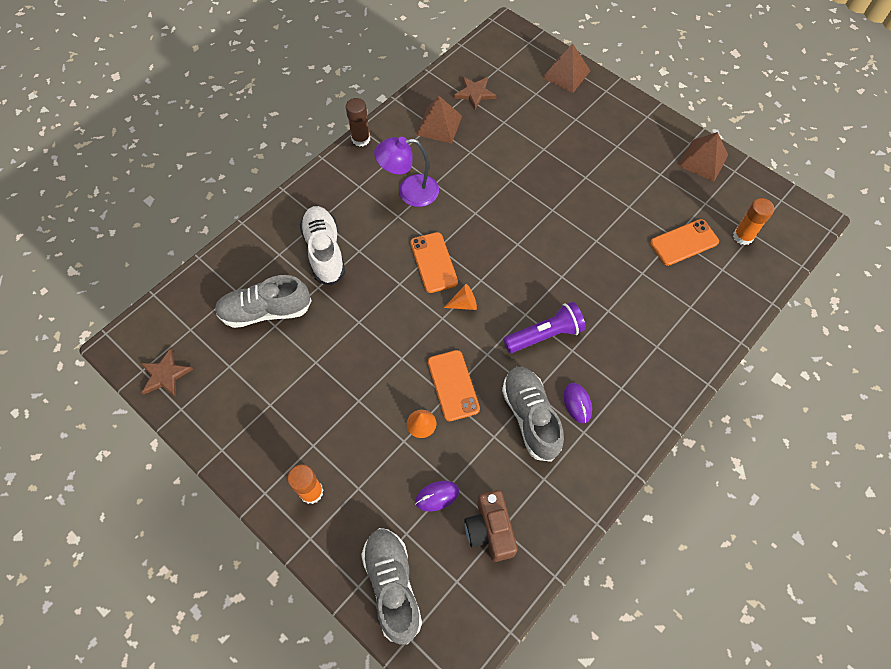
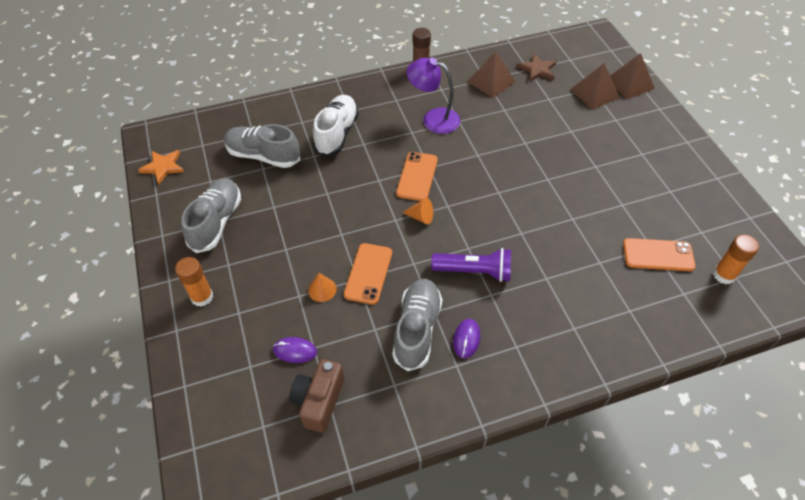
camera: 30 degrees right, 10 degrees down
brown star [140,348,193,397] -> orange star [138,150,184,184]
grey shoe [361,528,422,645] -> grey shoe moved to [181,178,241,253]
brown pyramid [678,132,728,182] -> brown pyramid moved to [570,63,620,110]

